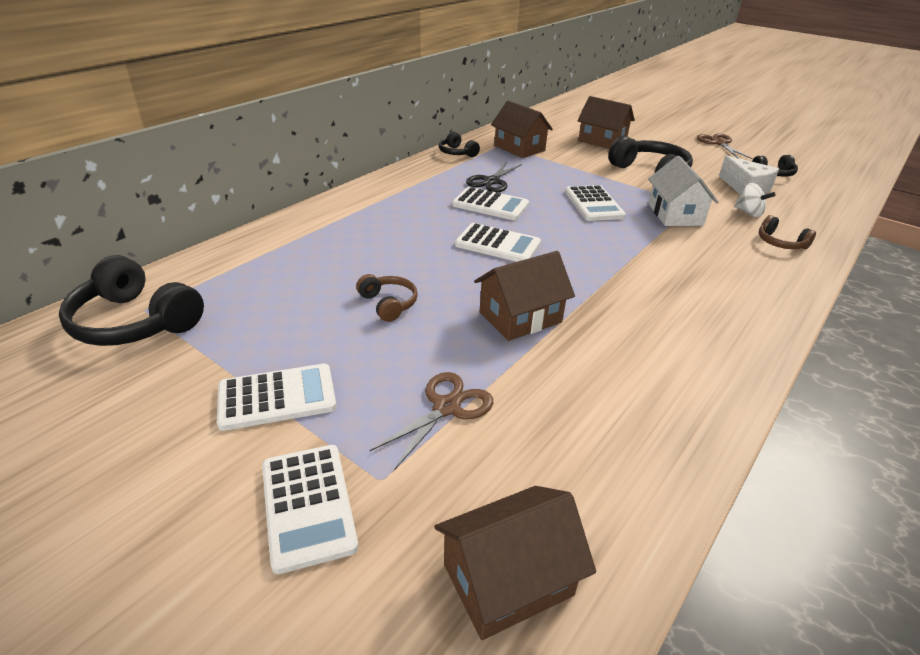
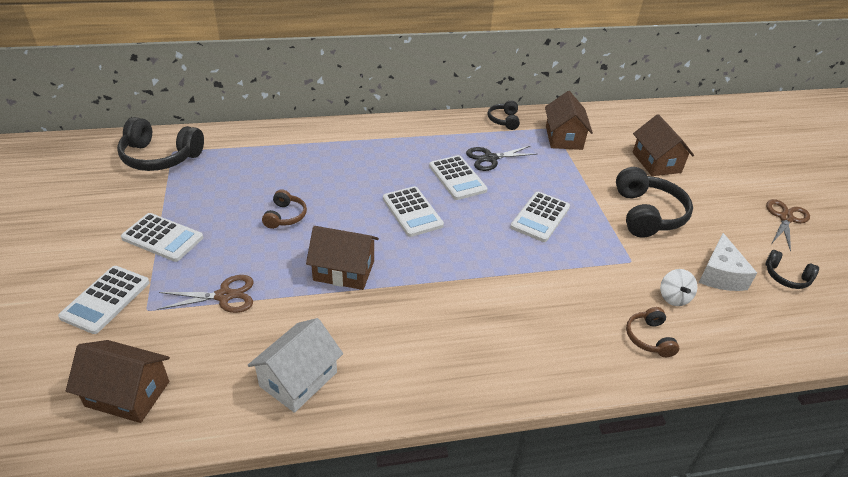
camera: 40 degrees right, 5 degrees up
black headphones [59,255,204,346] -> black headphones turned 60 degrees counterclockwise [117,117,204,171]
white house [648,156,718,226] -> white house moved to [248,318,343,413]

